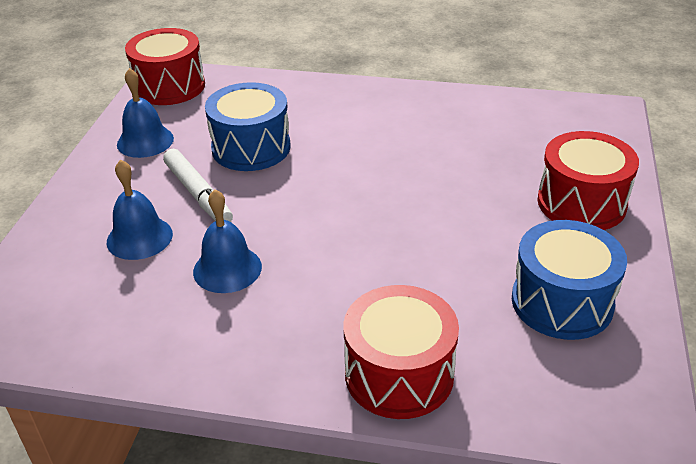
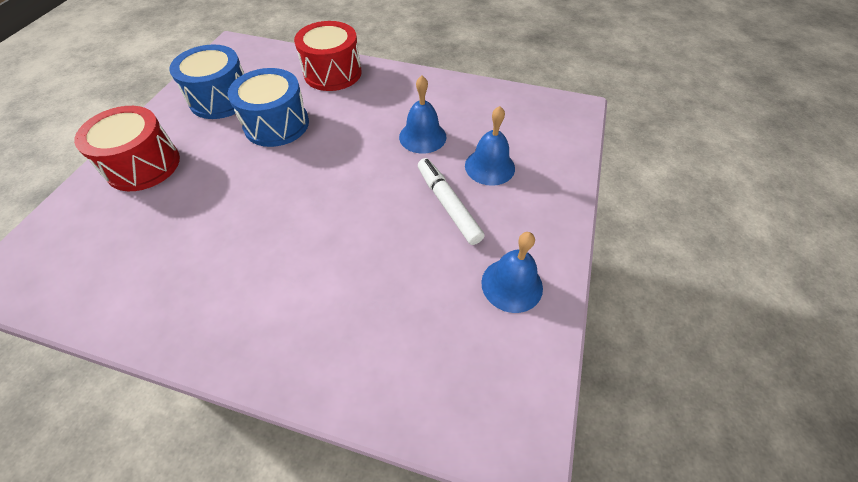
camera: 175 degrees left, 15 degrees up
red drum [125,28,205,105] -> none
blue drum [205,82,291,171] -> blue drum moved to [228,68,309,147]

